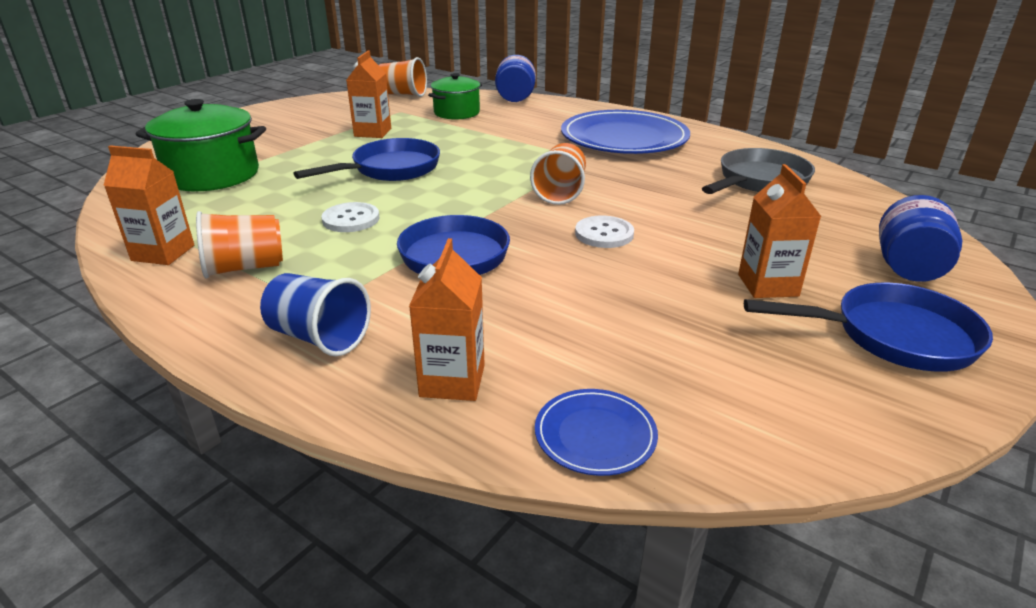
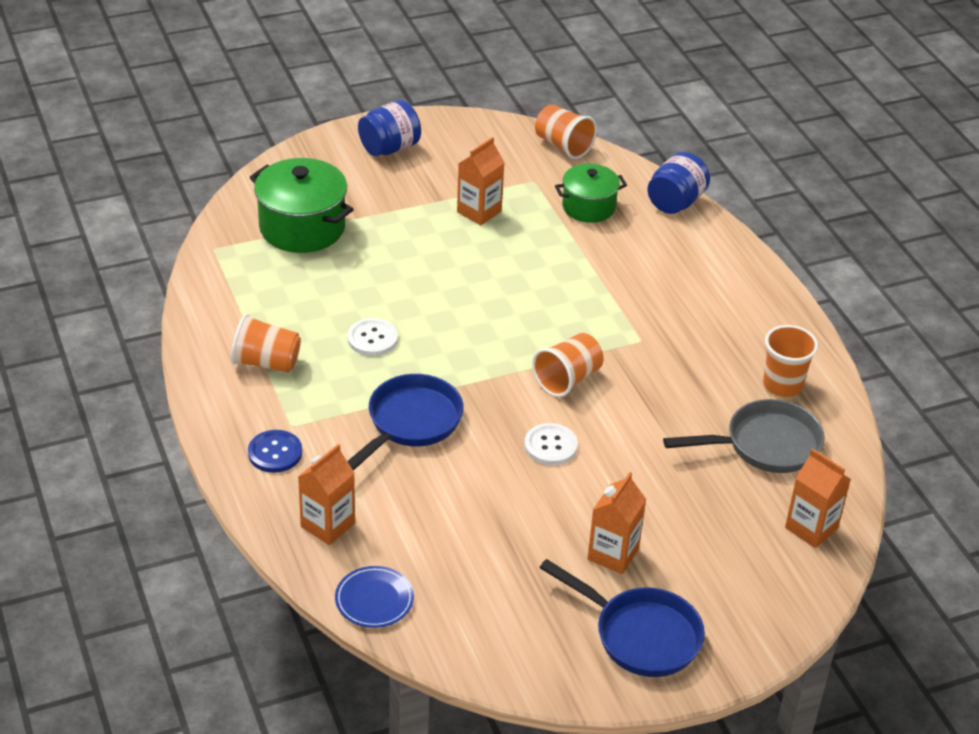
camera: 30 degrees right, 10 degrees up
orange carton [103,145,194,265] -> orange carton moved to [785,448,851,548]
blue cup [260,273,371,356] -> blue button [248,430,302,473]
blue pan [293,138,440,181] -> none
blue plate [561,110,690,154] -> none
blue jar [879,195,962,282] -> blue jar moved to [358,100,421,156]
none -> orange cup [763,325,818,397]

